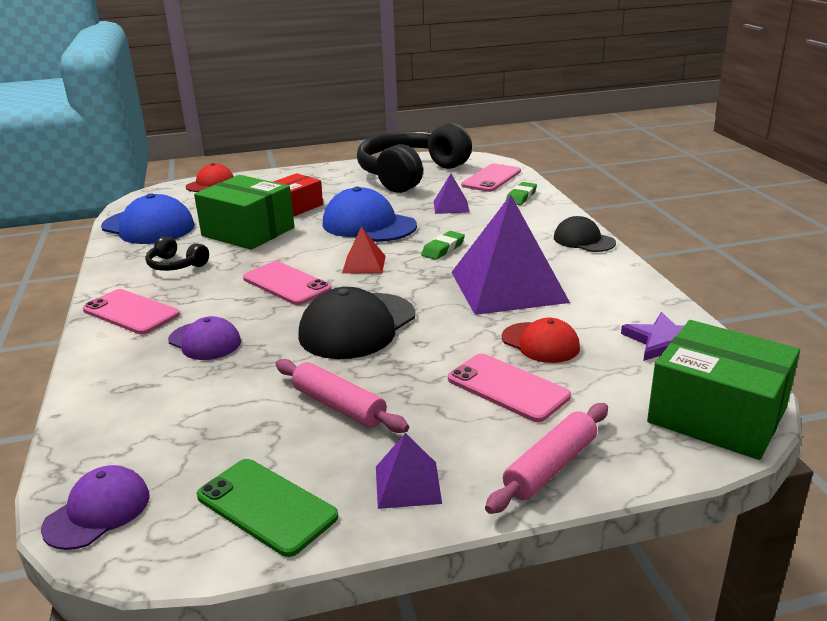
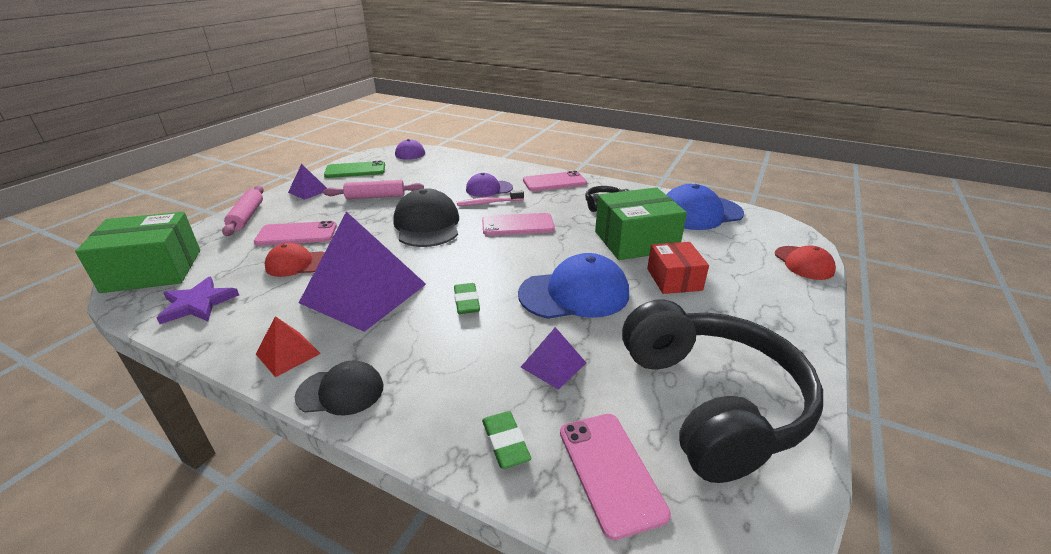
camera: 130 degrees right, 5 degrees up
red pyramid [342,227,386,273] -> red pyramid moved to [256,316,321,377]
none -> pink toothbrush [457,190,524,206]

